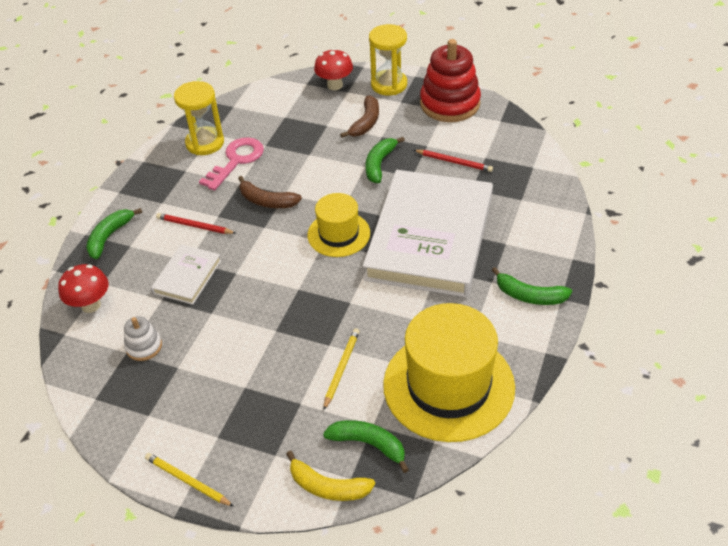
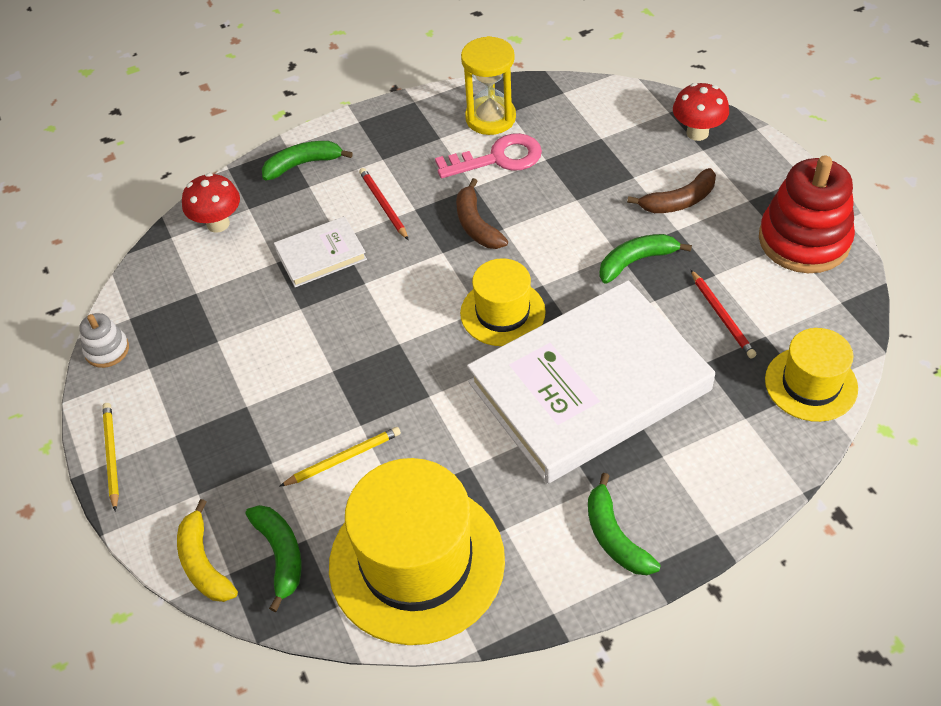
camera: 45 degrees right, 5 degrees up
white stacking toy [124,316,162,361] -> white stacking toy moved to [79,313,129,368]
yellow hourglass [369,24,407,95] -> none
none -> yellow hat [765,328,858,422]

